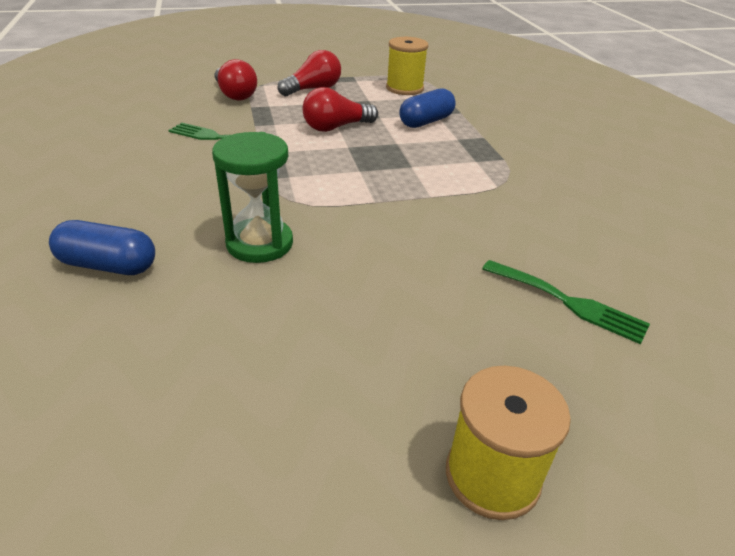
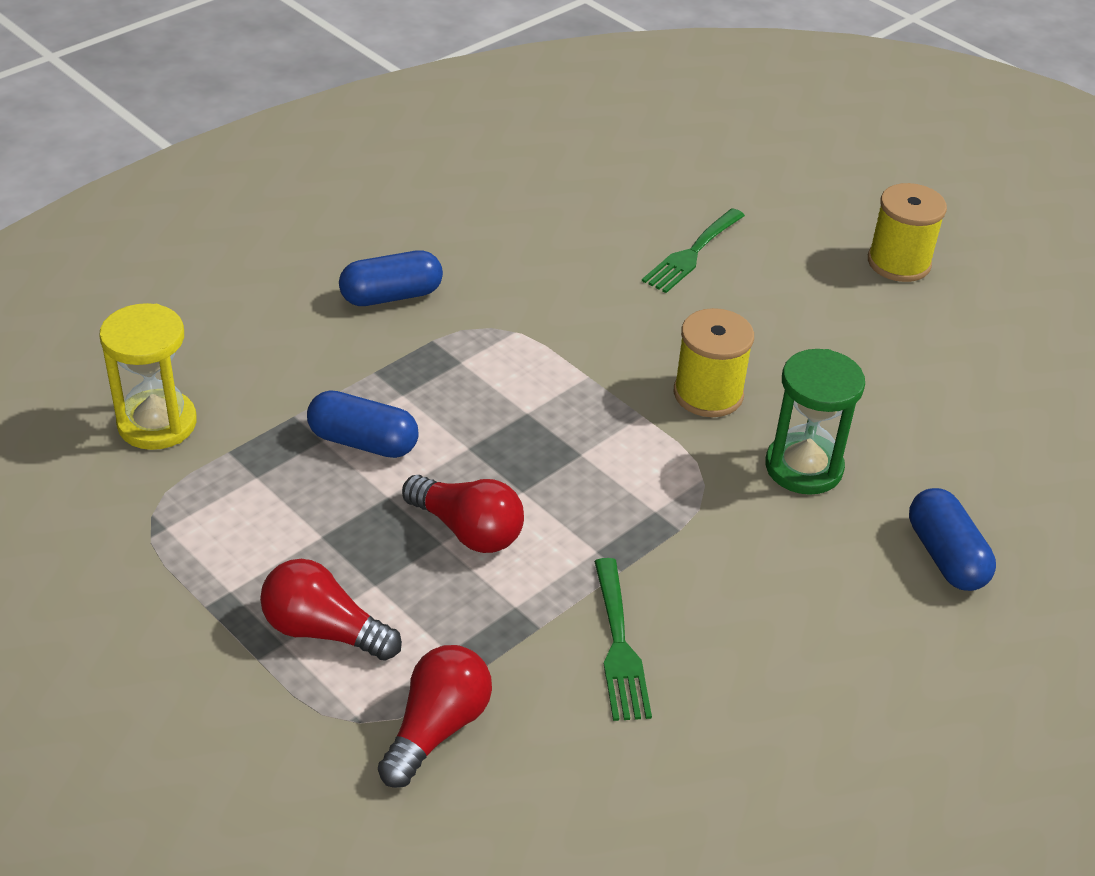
camera: 120 degrees left, 5 degrees up
yellow spool [386,37,428,95] -> yellow spool moved to [674,308,754,417]
green fork [482,260,650,344] -> green fork turned 150 degrees counterclockwise [642,208,745,293]
none -> yellow hourglass [99,303,197,450]
none -> blue capsule [339,250,443,306]

